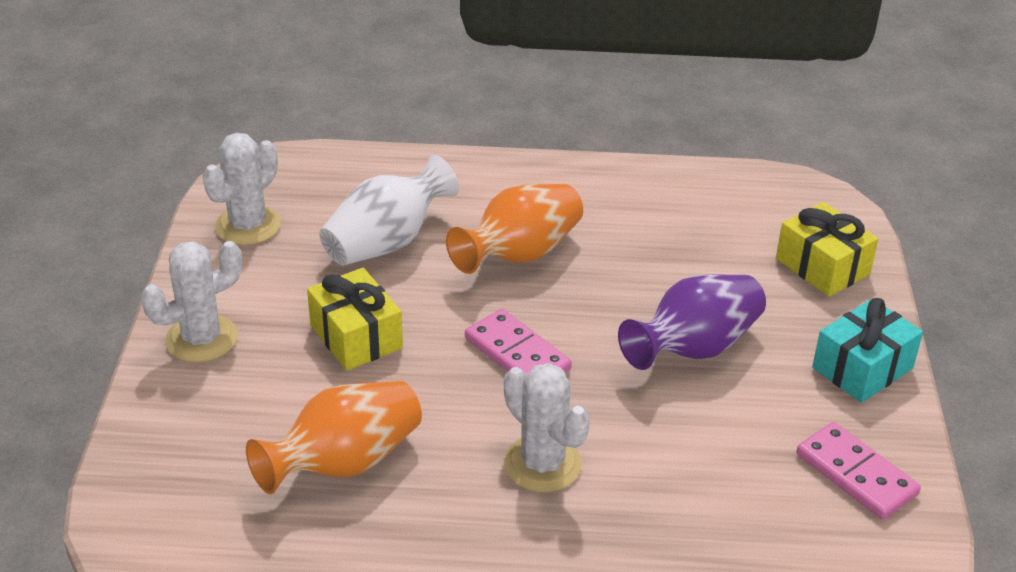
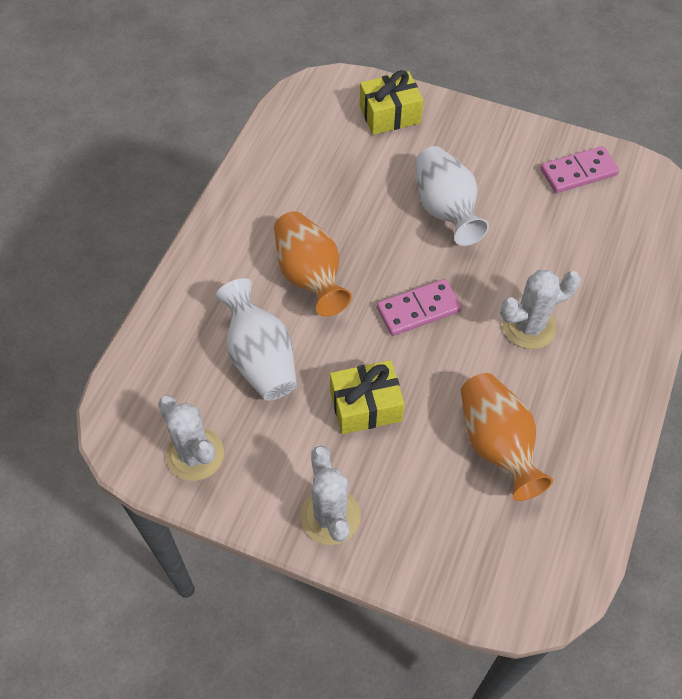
camera: 70 degrees left, 20 degrees up
purple vase [618,274,766,370] -> white vase [415,146,489,246]
turquoise gift [812,298,923,403] -> none

